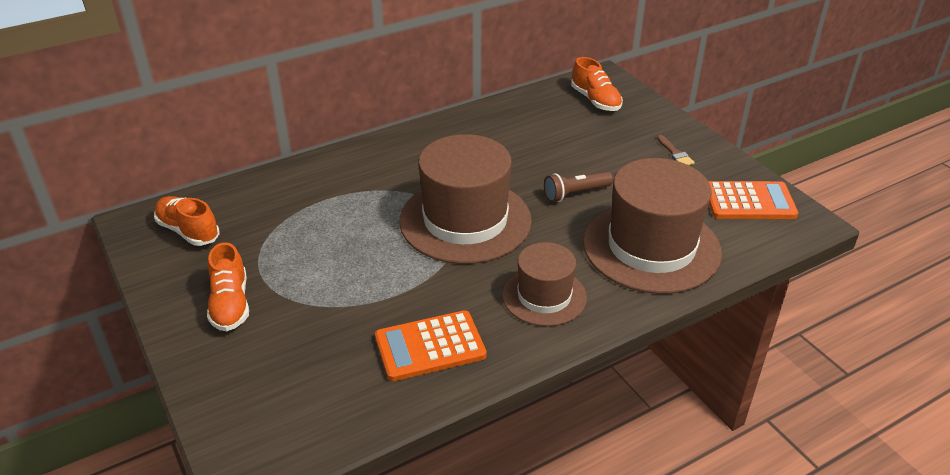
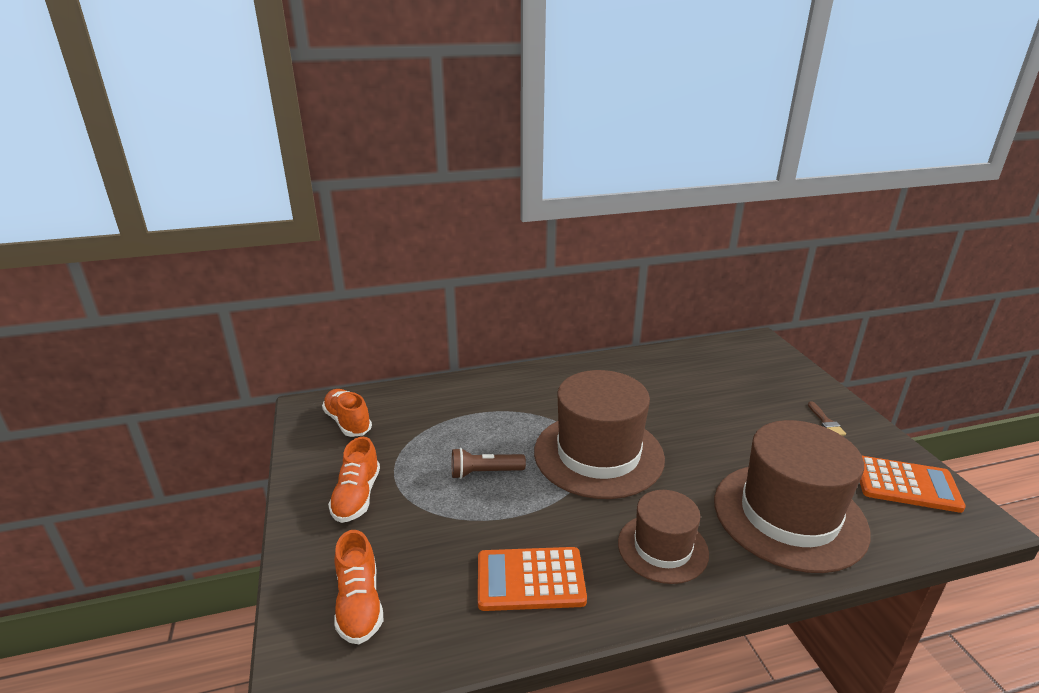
camera: 15 degrees right, 10 degrees down
brown flashlight [544,171,613,202] -> brown flashlight moved to [452,448,526,479]
orange shoe [571,57,623,111] -> orange shoe moved to [334,530,383,644]

